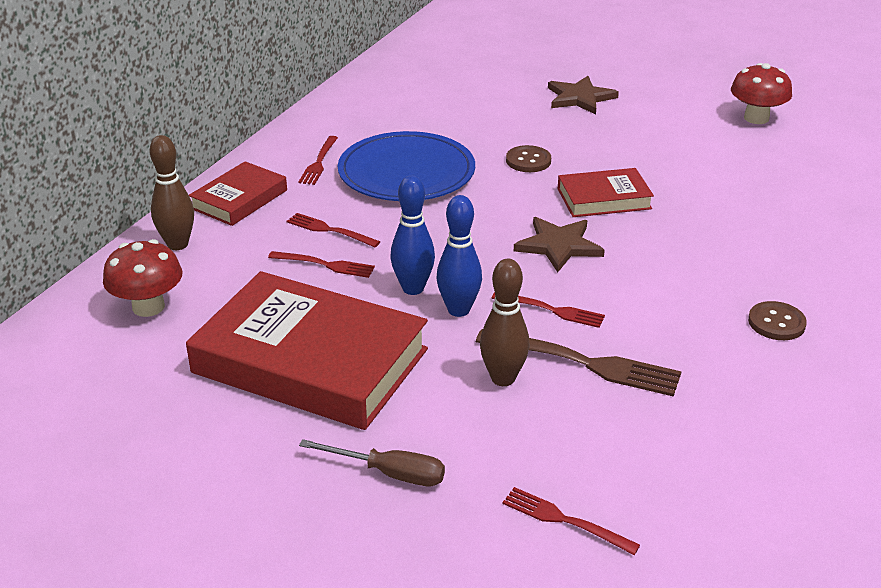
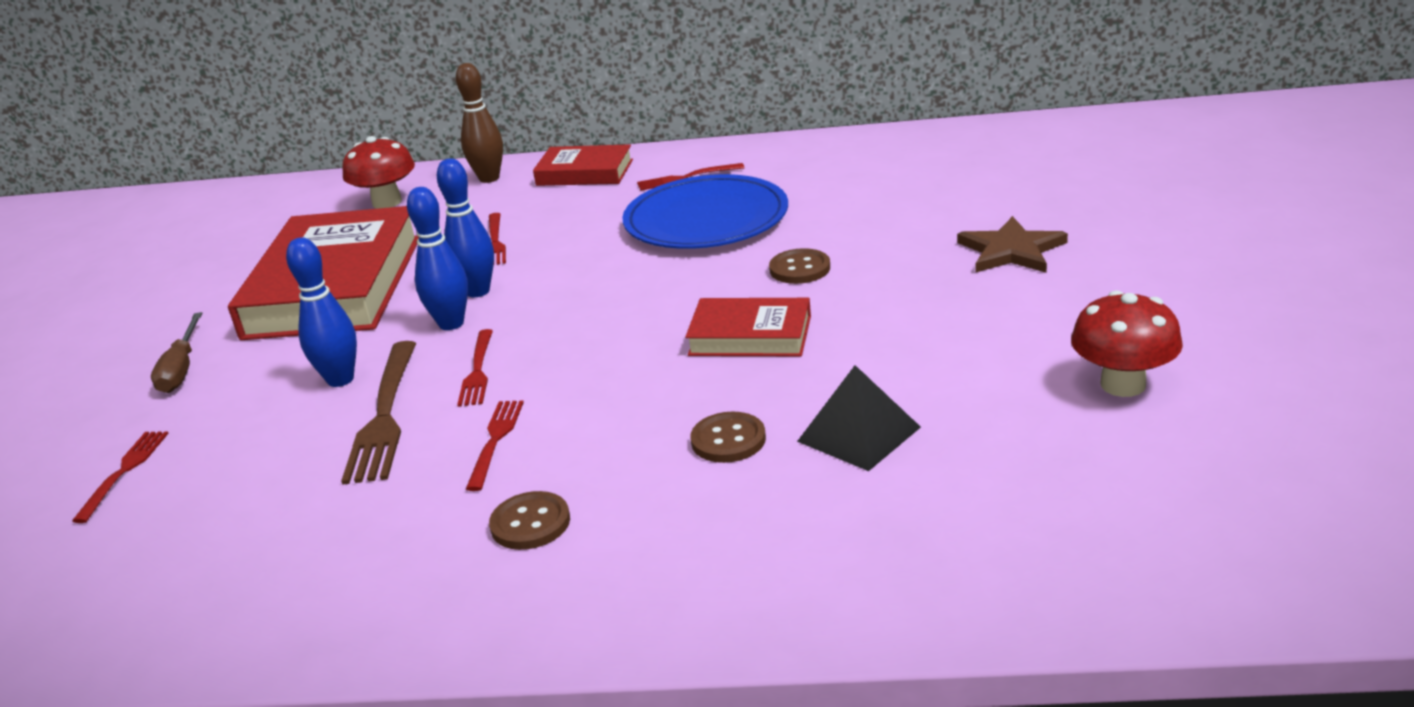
camera: 70 degrees right, 5 degrees down
red fork [287,213,380,247] -> red fork moved to [466,401,524,491]
brown bowling pin [480,259,530,386] -> blue bowling pin [286,237,357,387]
brown star [514,217,605,272] -> none
red book [557,168,654,217] -> red book turned 45 degrees counterclockwise [685,298,811,356]
none -> brown button [690,411,766,463]
none -> black pyramid [797,365,921,471]

